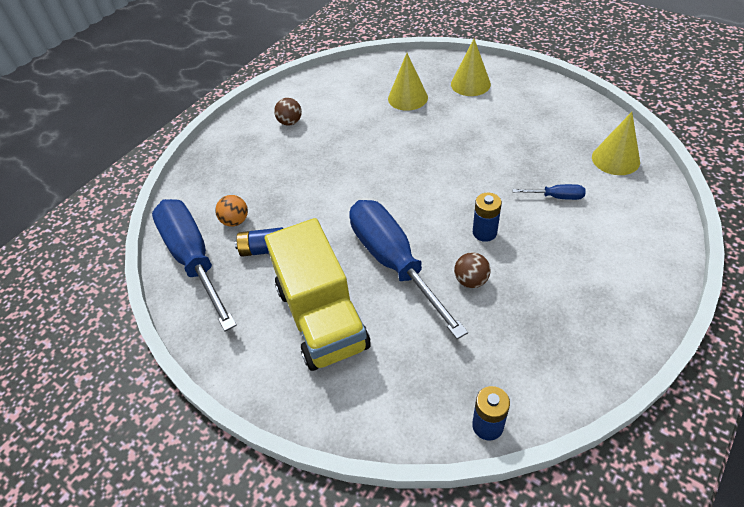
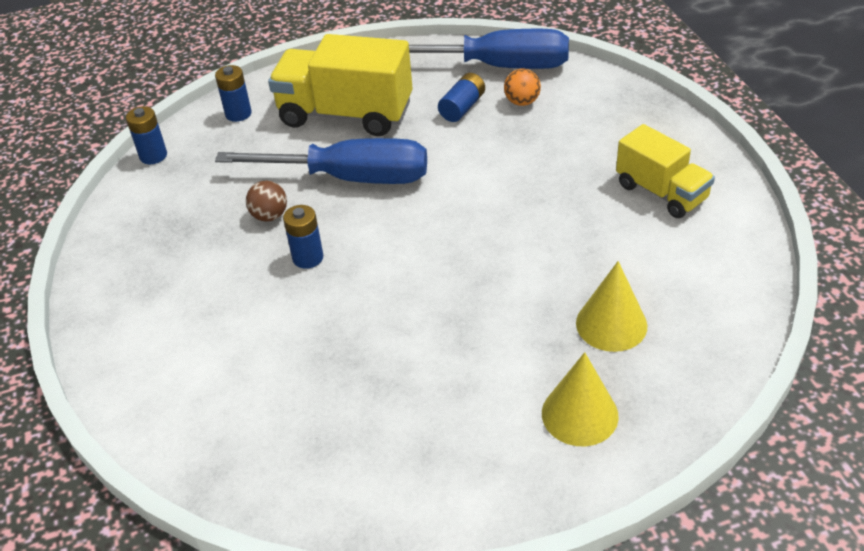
camera: 125 degrees right, 5 degrees down
brown ball [274,98,302,126] -> yellow truck [616,124,715,218]
blue screwdriver [512,184,586,200] -> none
yellow cone [592,112,640,175] -> none
none -> blue battery [215,65,252,122]

